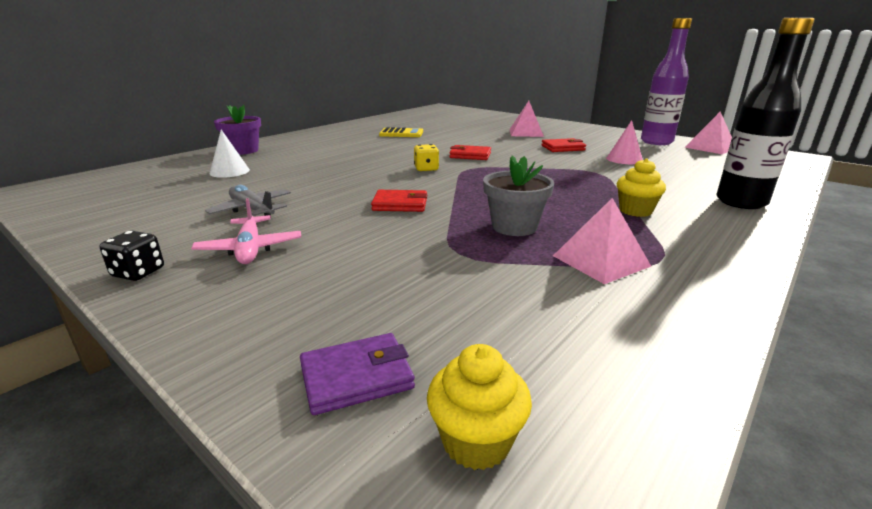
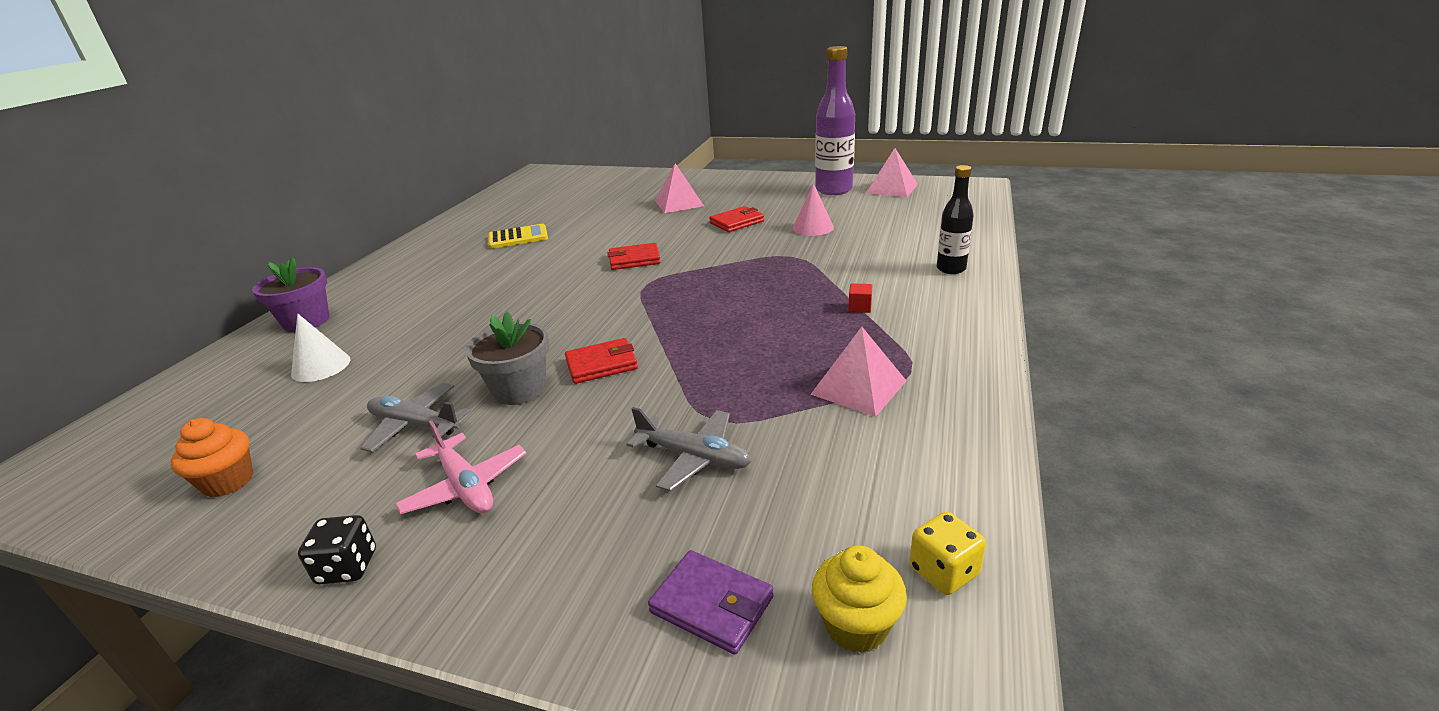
camera: 20 degrees left, 5 degrees up
purple wallet [300,333,415,415] -> purple wallet turned 75 degrees clockwise [648,550,774,655]
yellow dice [414,144,439,171] -> yellow dice moved to [909,512,986,595]
grey flower pot [483,155,554,236] -> grey flower pot moved to [465,312,549,405]
yellow cupcake [617,158,666,217] -> red cube [848,283,872,313]
black bottle [716,18,815,209] -> black bottle [937,165,974,274], size x0.59
none -> orange cupcake [171,418,253,497]
none -> grey plane [627,407,752,491]

